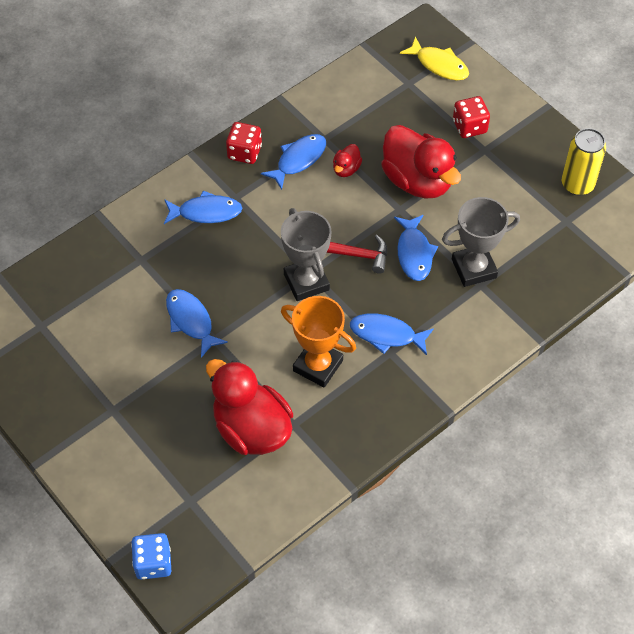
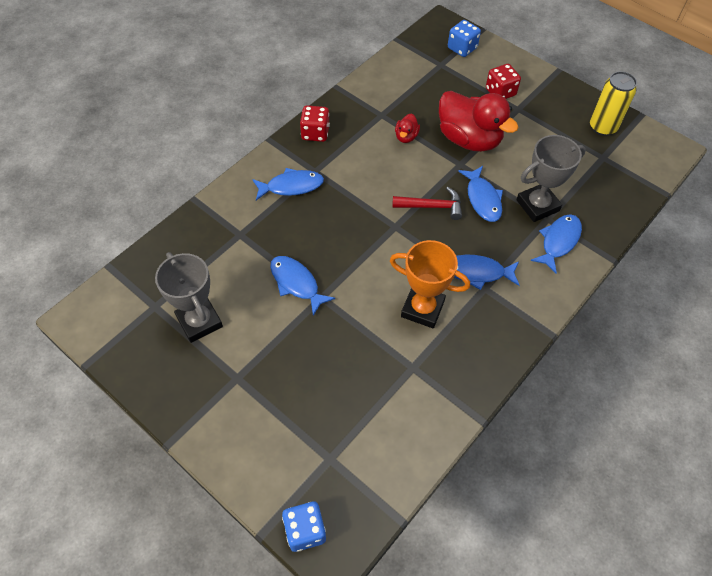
camera: 10 degrees left, 0 degrees up
red duck [206,359,293,455] -> none
blue fish [261,134,326,190] -> blue fish moved to [530,214,582,274]
grey trophy [281,208,332,301] -> grey trophy moved to [155,252,223,343]
yellow fish [400,37,469,80] -> blue dice [448,20,481,57]

